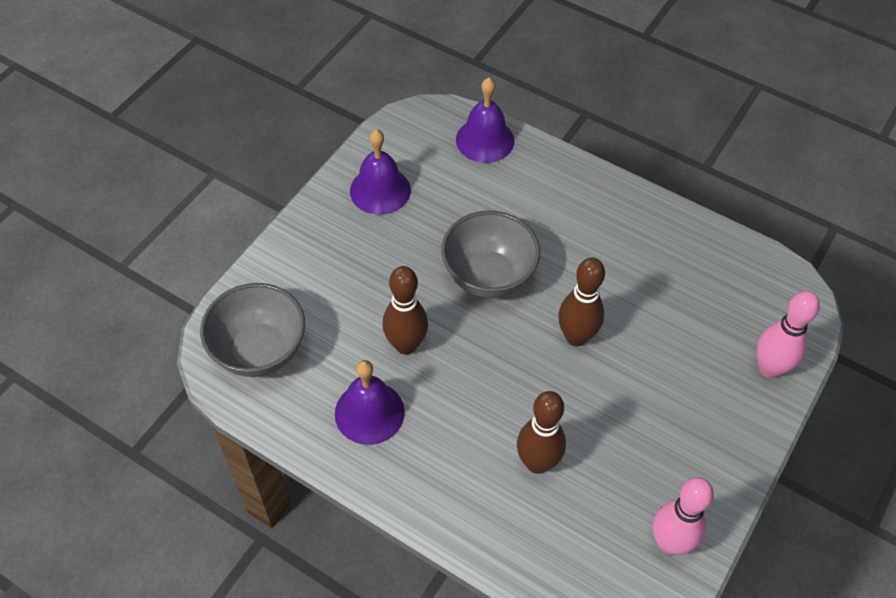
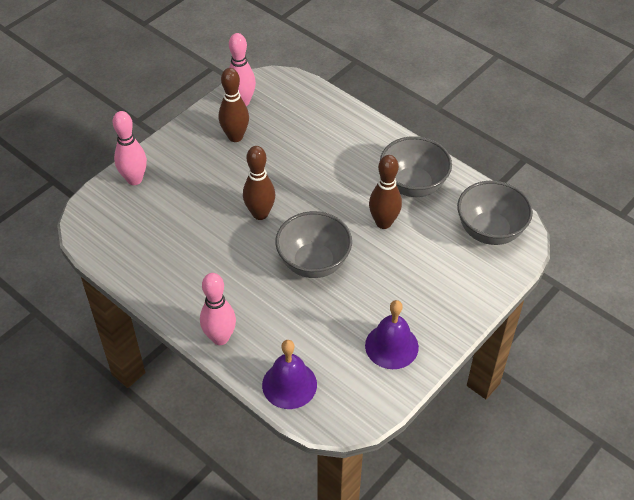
camera: 170 degrees left, 5 degrees down
purple bell [335,360,405,445] -> grey bowl [380,136,452,197]
brown bowling pin [517,391,566,474] -> brown bowling pin moved to [219,68,249,142]
none -> pink bowling pin [200,273,236,345]

